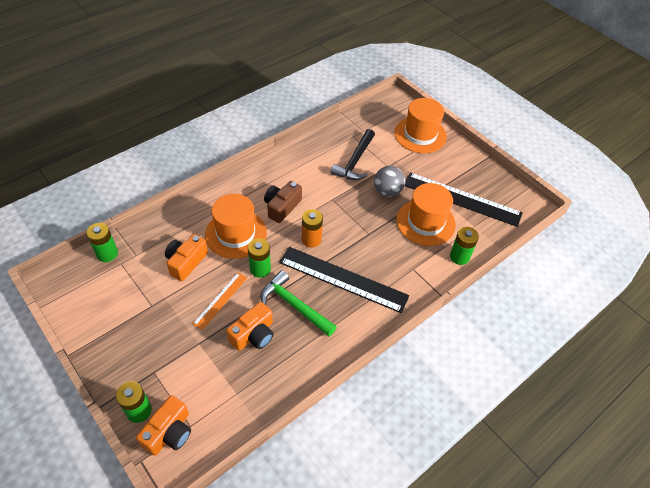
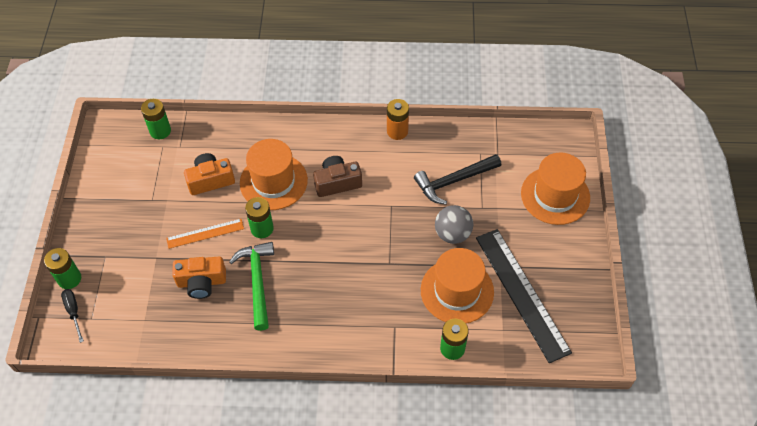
camera: 45 degrees right, 5 degrees up
orange camera [136,395,191,456] -> black screwdriver [61,289,84,343]
black ruler [279,247,409,313] -> none
orange battery [302,209,323,248] -> orange battery moved to [387,99,409,140]

